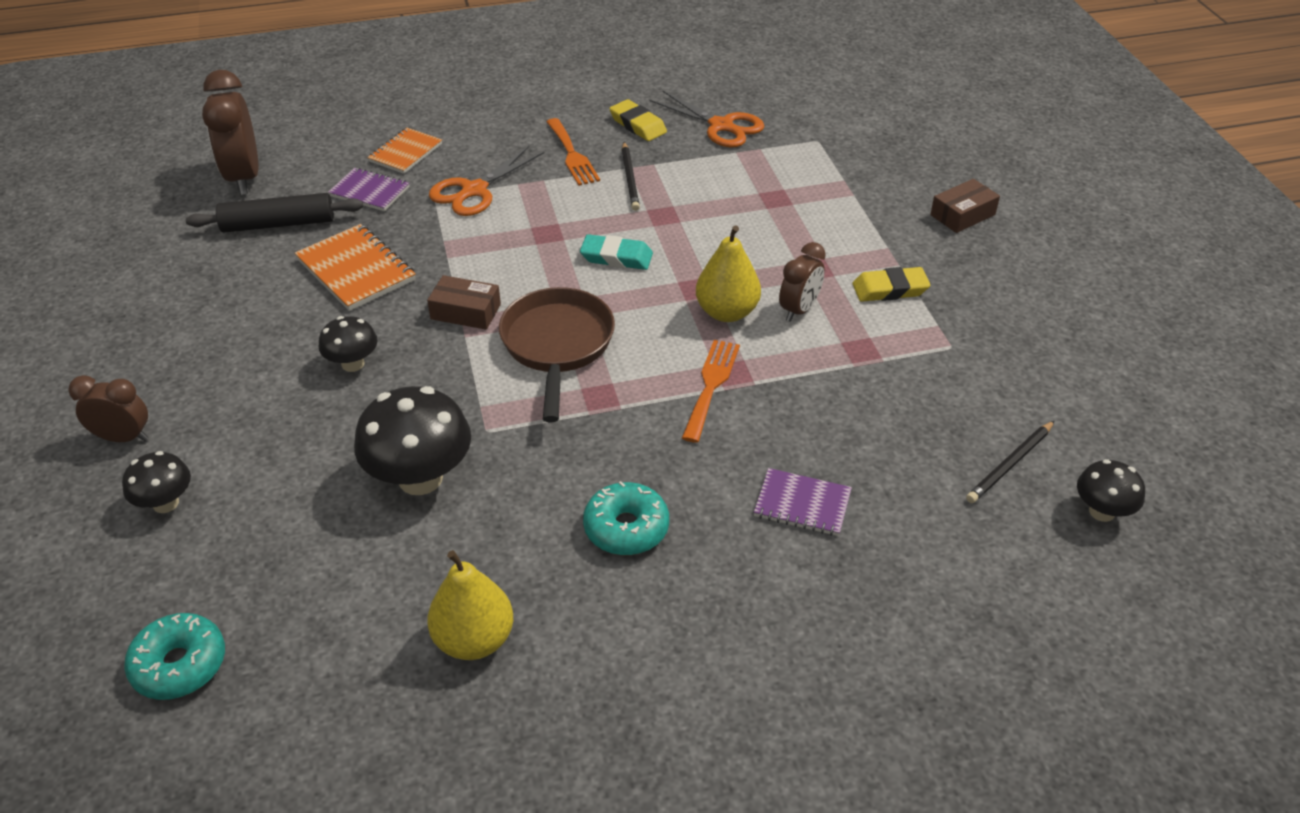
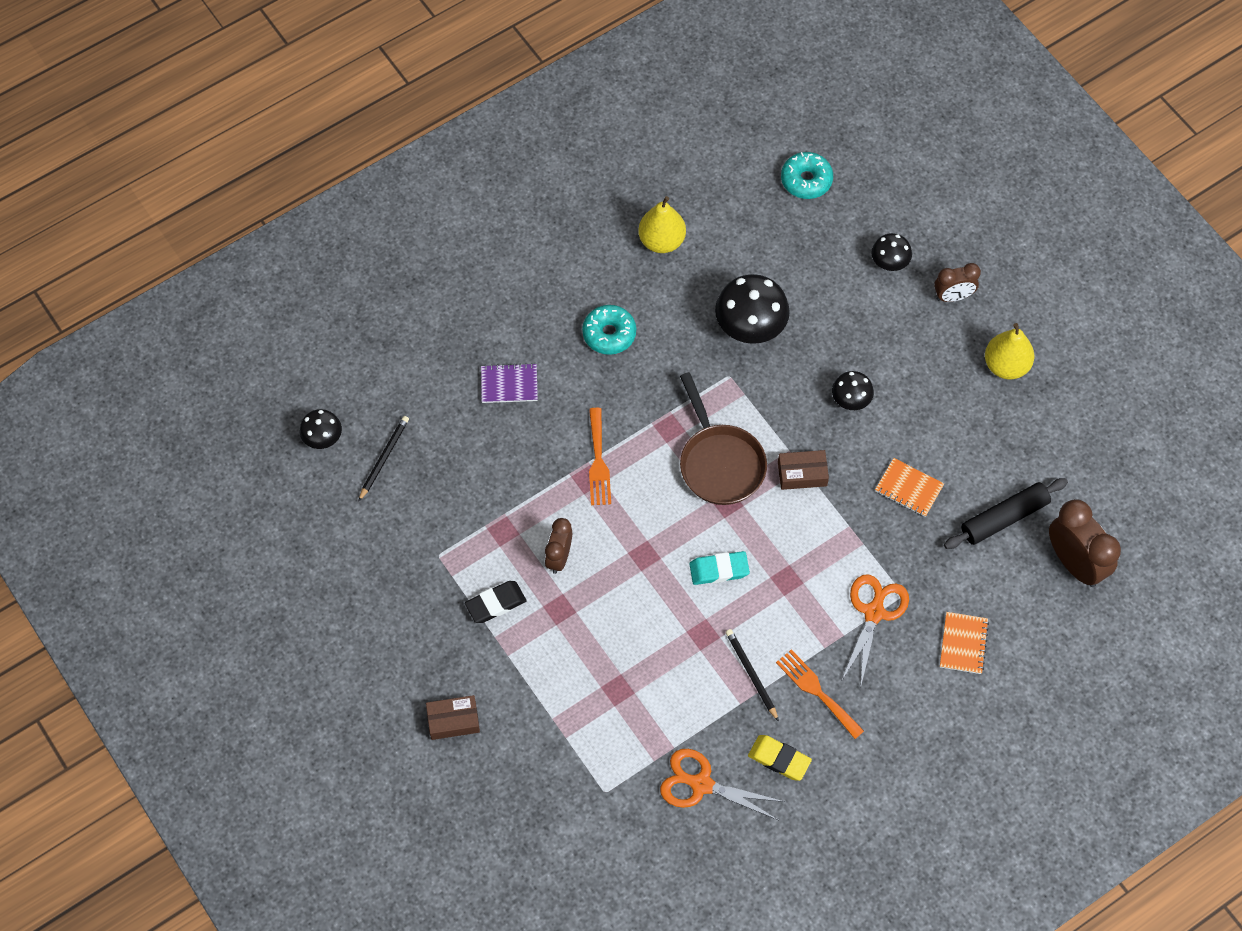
camera: 160 degrees right, 20 degrees up
orange notebook [295,224,416,311] -> orange notebook [875,458,944,517], size x0.66
purple notebook [328,168,409,211] -> none
yellow pear [696,226,761,322] -> yellow pear moved to [985,323,1034,379]
yellow eraser [853,267,930,302] -> black eraser [465,581,526,623]
brown box [930,179,1000,233] -> brown box turned 45 degrees clockwise [426,695,480,740]

